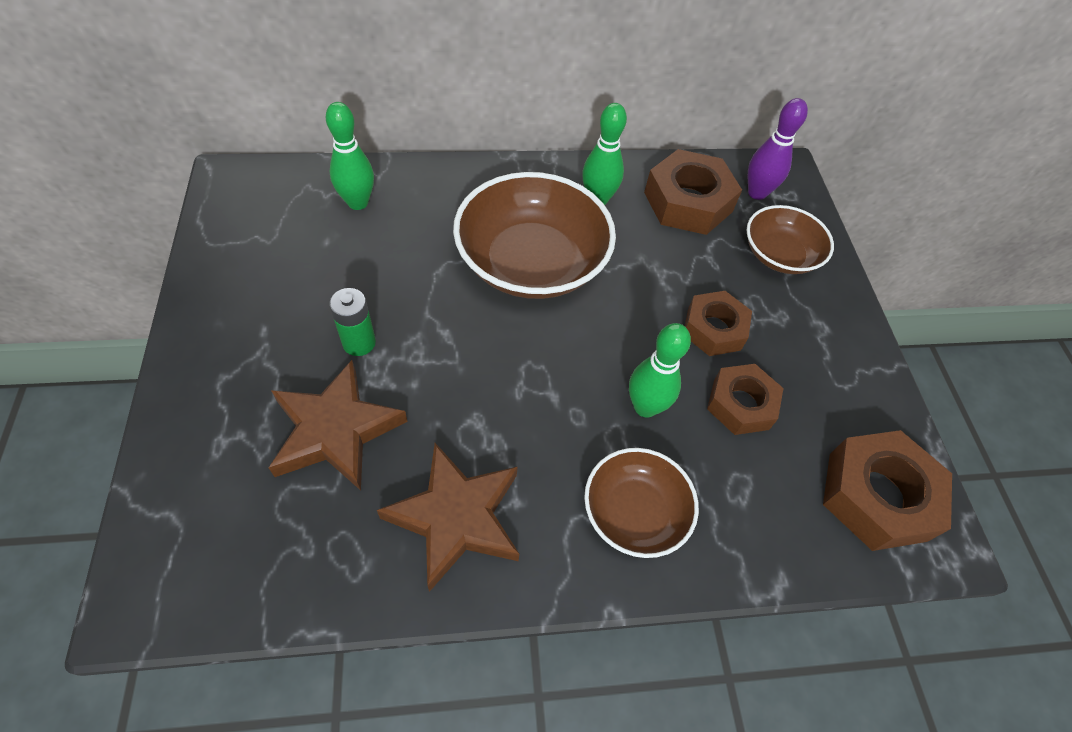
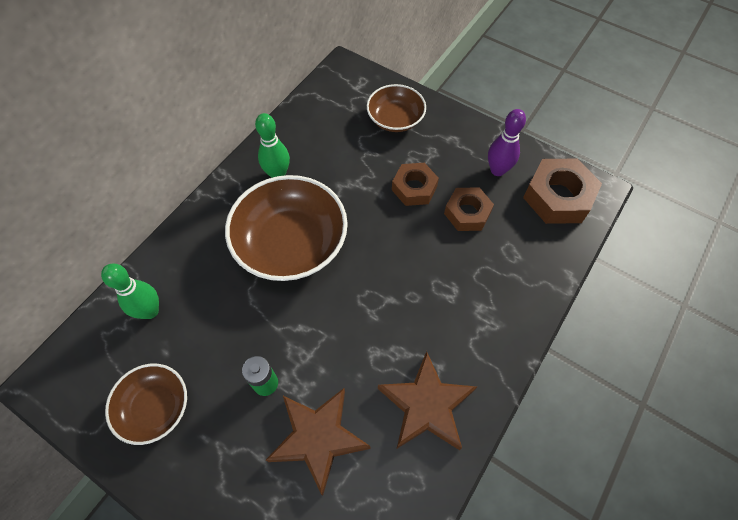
camera: 45 degrees left, 5 degrees up
brown bowl [584,448,699,558] -> brown bowl moved to [105,364,187,445]
green bowling pin [629,323,691,418] -> none
brown nut [644,149,742,235] -> none
purple bowling pin [748,98,808,200] -> purple bowling pin moved to [488,109,526,176]

